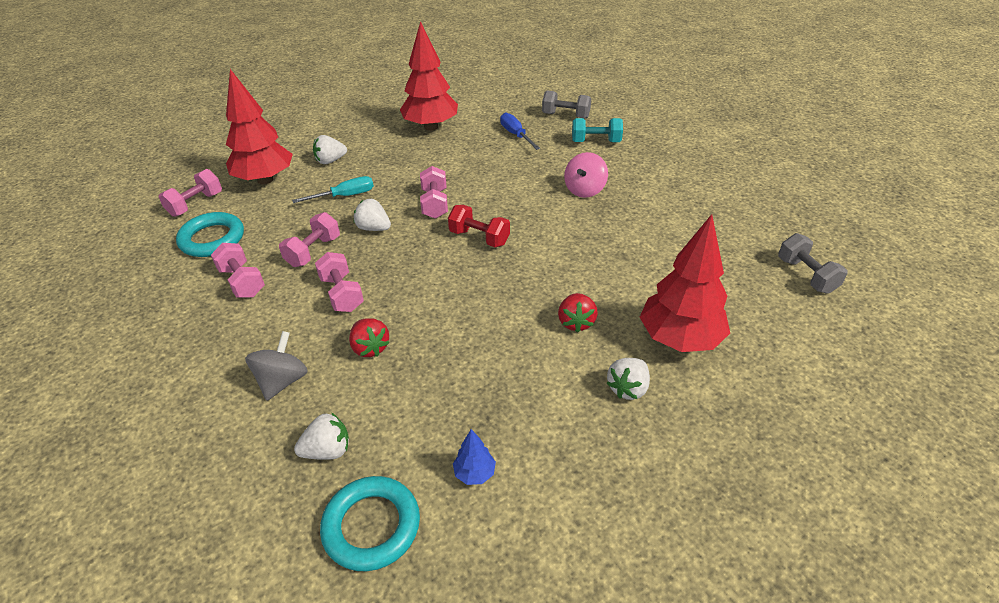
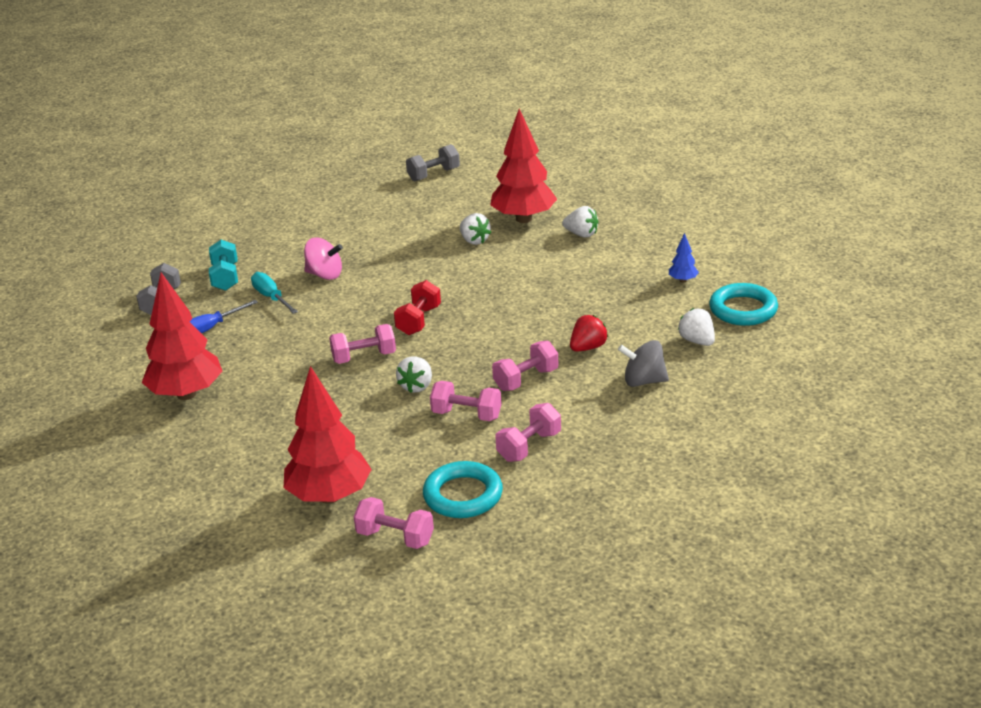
camera: 100 degrees left, 10 degrees down
turquoise screwdriver [292,176,374,203] -> turquoise screwdriver moved to [251,272,298,314]
white strawberry [313,135,347,164] -> white strawberry moved to [460,213,492,245]
red strawberry [558,293,598,333] -> none

